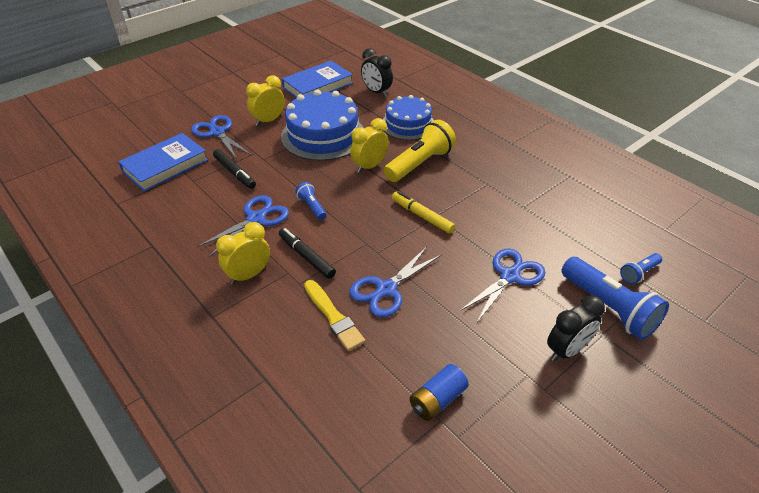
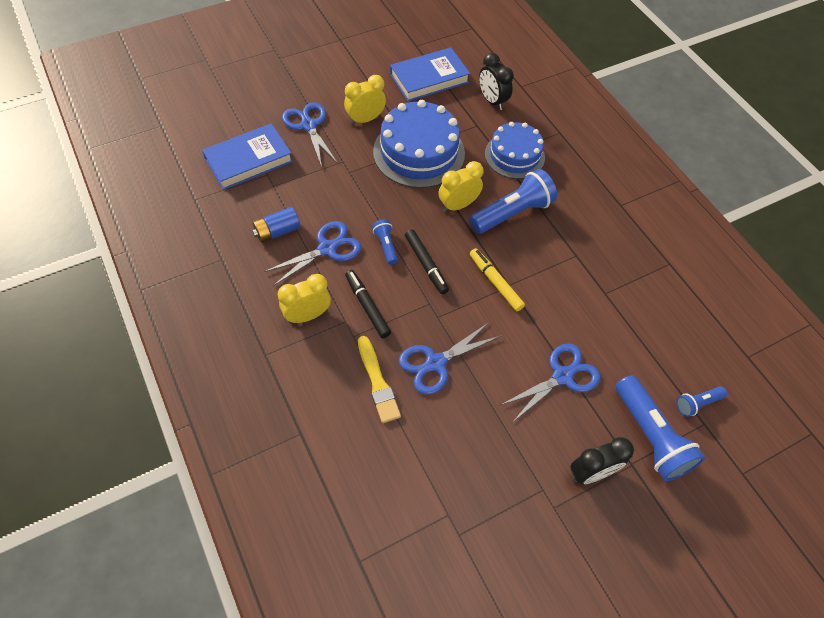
camera: 10 degrees right, 15 degrees up
black marker [213,149,256,189] -> black marker moved to [405,229,449,294]
yellow flashlight [384,120,456,182] -> blue flashlight [470,169,557,234]
blue battery [409,364,469,421] -> blue battery moved to [252,207,300,243]

